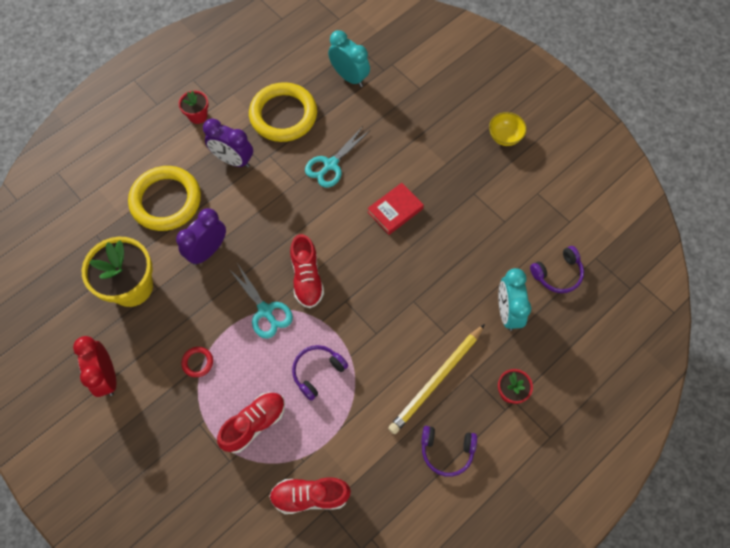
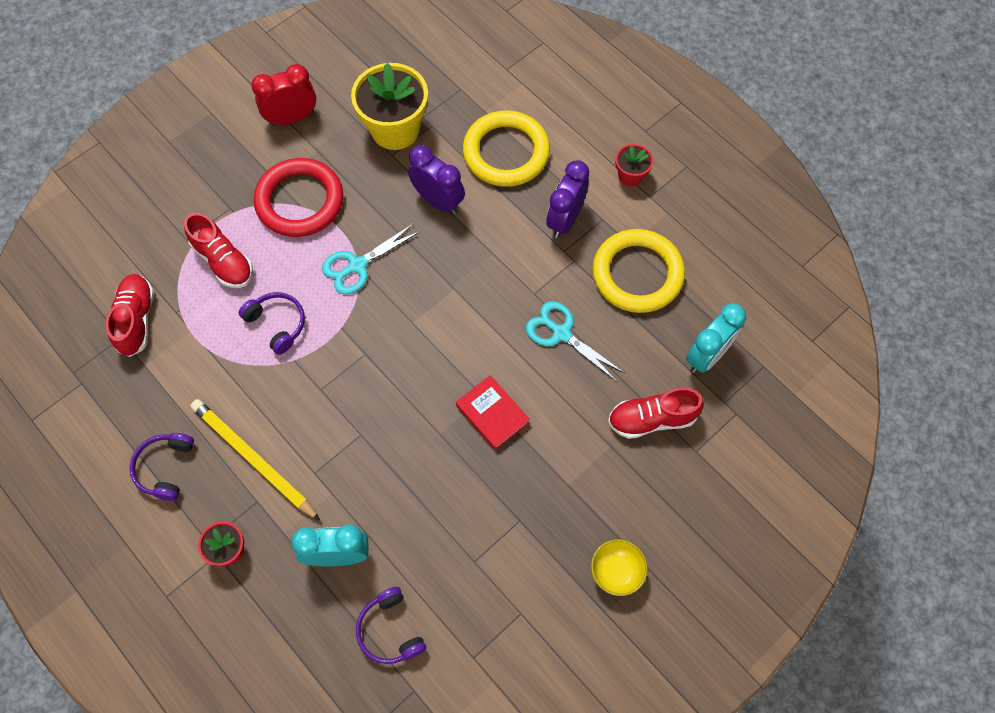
camera: 90 degrees right, 0 degrees up
red ring [181,347,213,377] -> red ring [254,158,343,237], size x2.49
red shoe [290,234,324,308] -> red shoe moved to [608,388,704,439]

